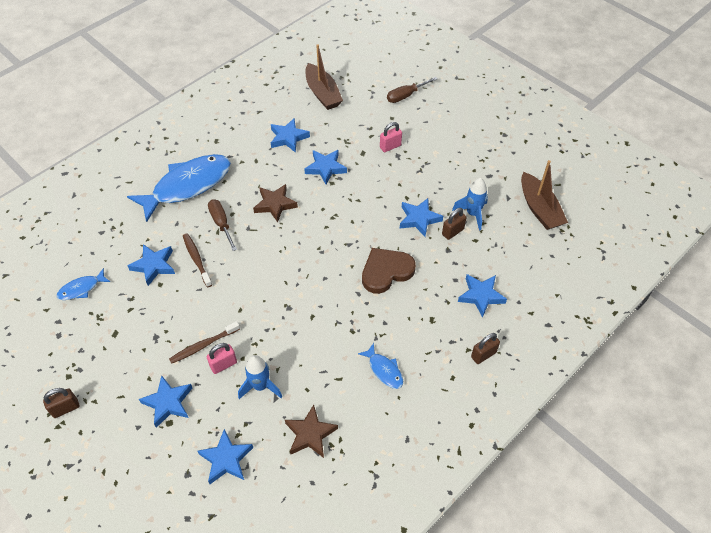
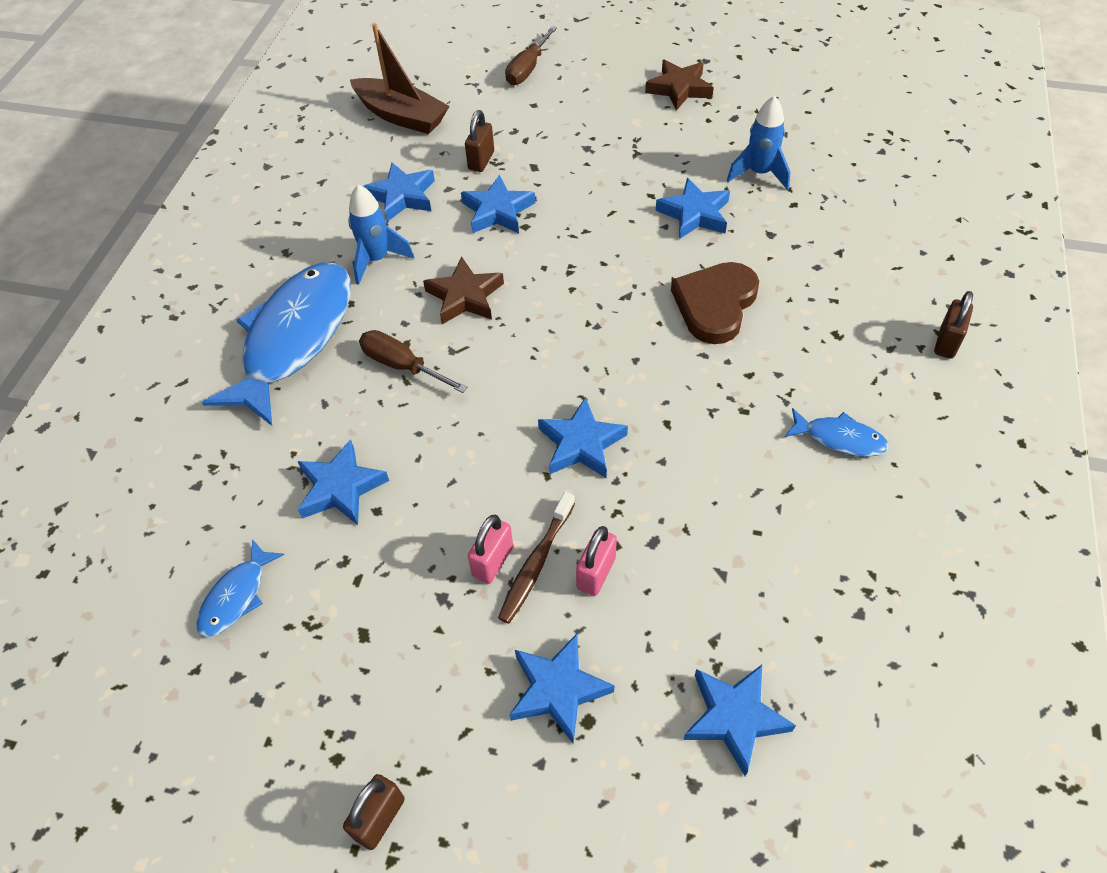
camera: 30 degrees left, 0 degrees up
brown toothbrush [183,233,212,288] -> none
blue rocket [238,355,282,399] -> blue rocket moved to [348,184,414,285]
brown star [285,405,338,458] -> brown star moved to [645,59,714,111]
pink padlock [380,122,402,152] -> pink padlock moved to [468,515,513,584]
brown padlock [442,208,467,240] -> brown padlock moved to [465,110,494,172]
blue star [458,274,507,318] -> blue star moved to [538,396,628,478]
brown boat [521,160,568,230] -> none

